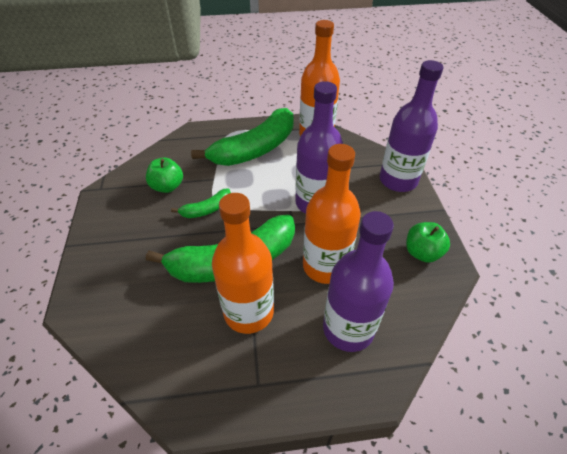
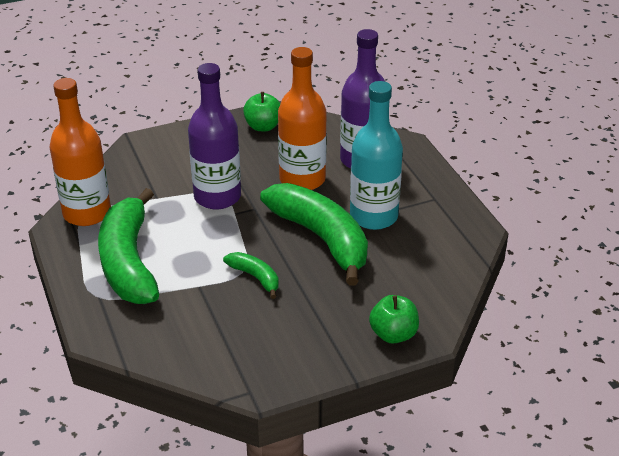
camera: 105 degrees left, 10 degrees down
green apple [146,158,183,193] -> green apple moved to [369,295,419,344]
green banana [191,108,294,166] -> green banana turned 135 degrees counterclockwise [98,188,159,304]
orange bottle [212,193,274,334] -> turquoise bottle [350,81,403,230]
purple bottle [380,60,443,192] -> none

